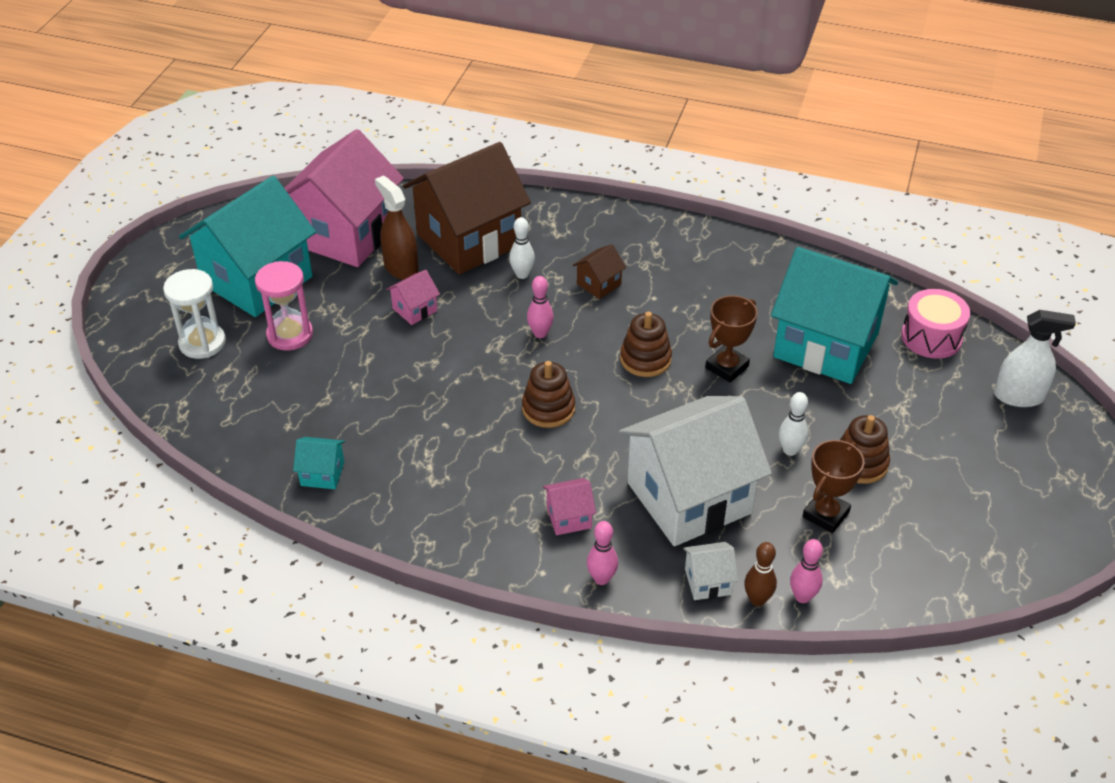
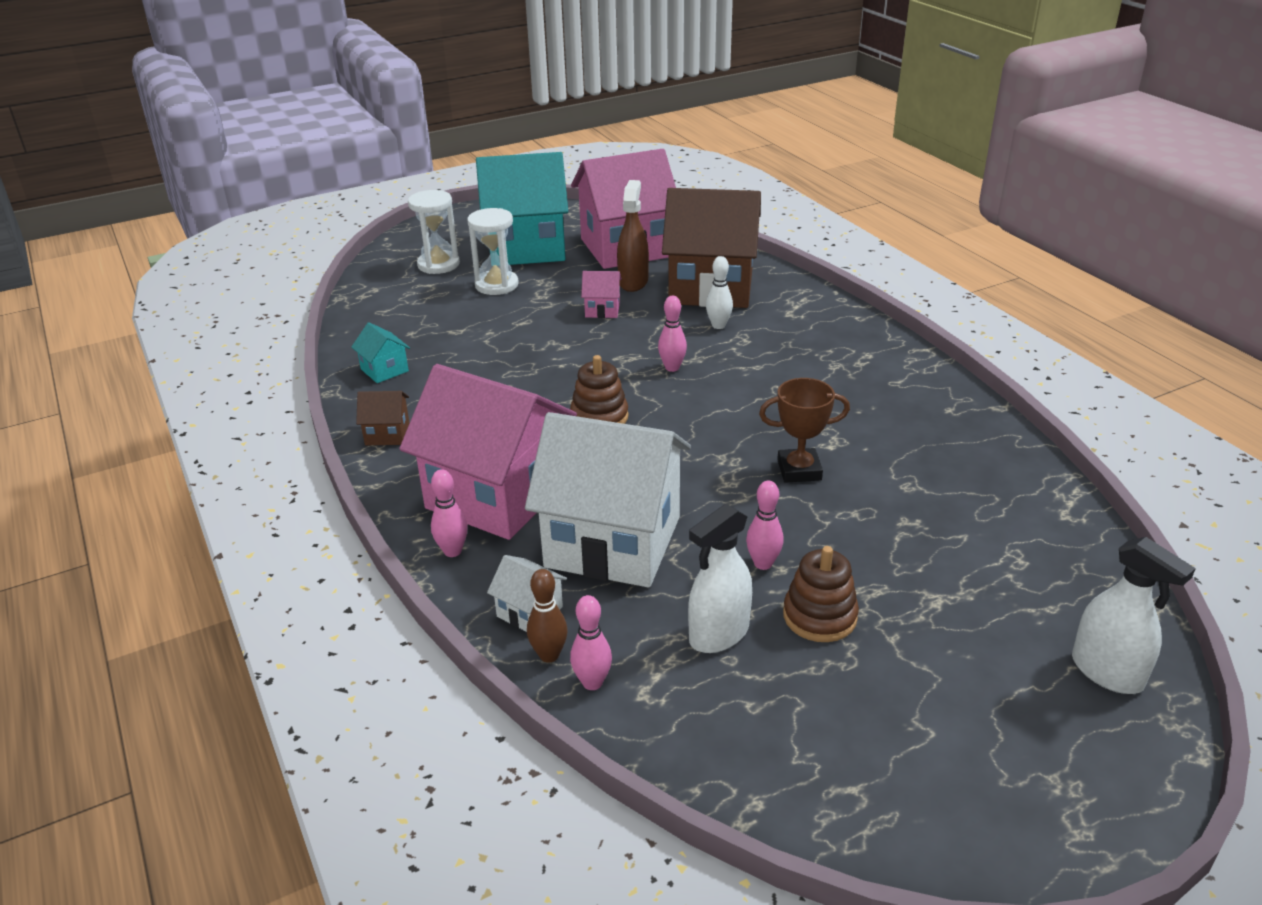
camera: 45 degrees right, 10 degrees down
pink hourglass [255,261,313,351] -> white hourglass [467,208,519,295]
pink house [543,478,596,535] -> pink house [399,364,577,540], size x2.49
brown house [573,244,626,299] -> brown house moved to [356,391,409,445]
brown stacking toy [620,311,672,377] -> none
turquoise house [771,247,898,384] -> none
white bowling pin [779,392,808,456] -> pink bowling pin [746,481,784,570]
brown trophy [803,440,865,533] -> white spray bottle [688,504,752,653]
pink drum [901,289,970,359] -> none

